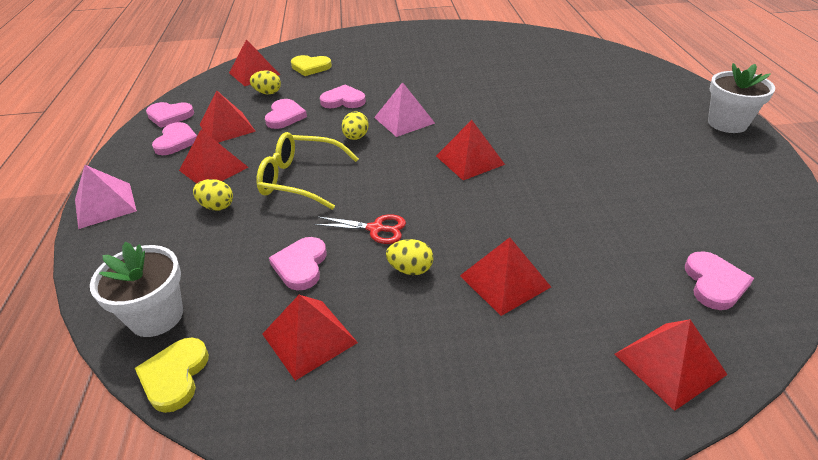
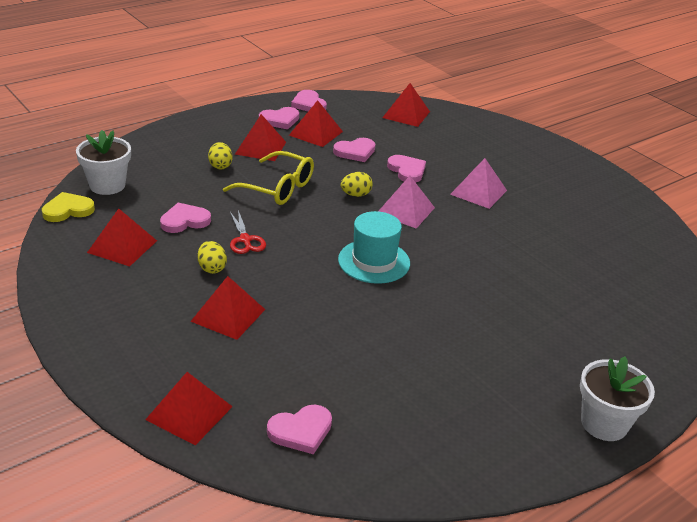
camera: 55 degrees right, 5 degrees down
pink pyramid [75,165,137,229] -> pink pyramid moved to [450,158,507,209]
yellow egg [250,71,281,94] -> none
yellow glasses [256,132,359,210] -> yellow glasses turned 135 degrees clockwise [223,151,314,205]
yellow heart [291,55,332,76] -> none
red pyramid [436,120,505,180] -> turquoise hat [338,211,410,284]

